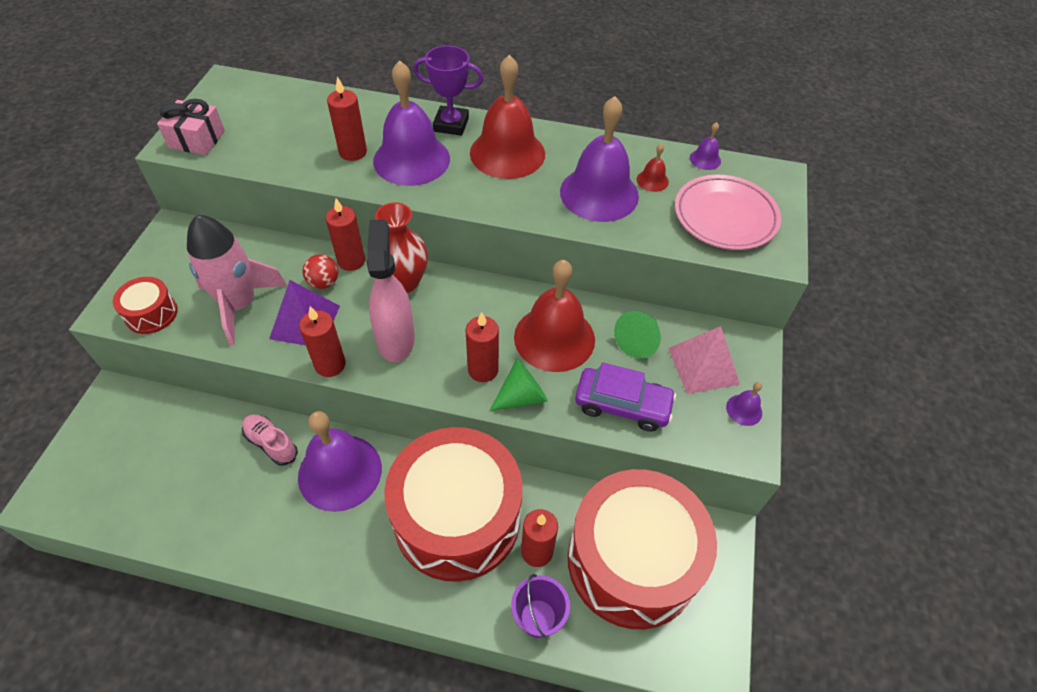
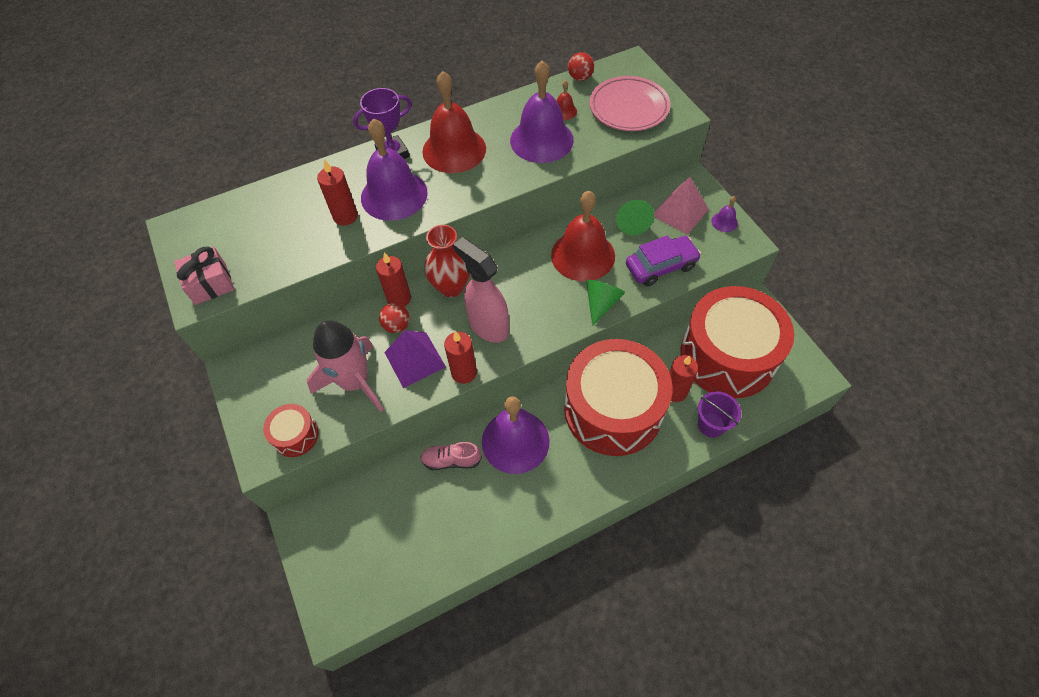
camera: 35 degrees left, 5 degrees up
red candle [466,312,499,382] -> none
purple bell [690,122,721,170] -> red ball [568,52,594,81]

